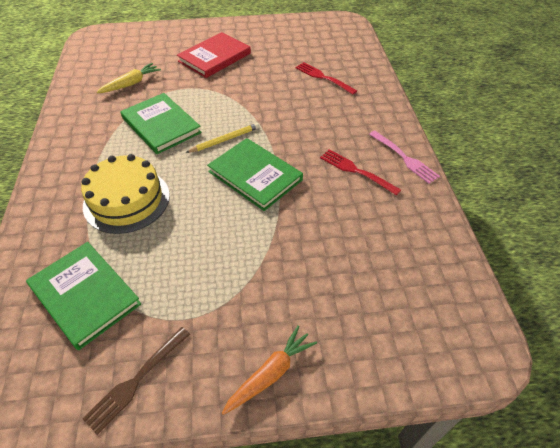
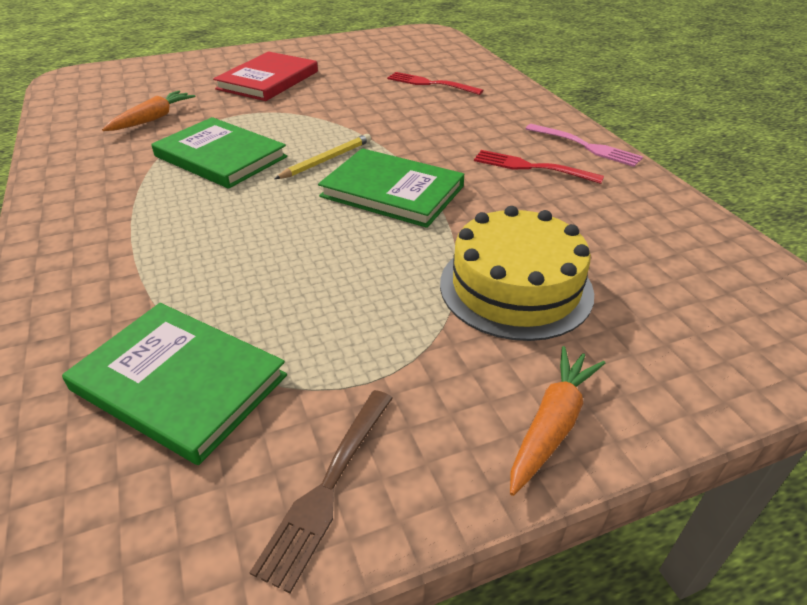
camera: 15 degrees left, 10 degrees down
yellow cake [81,154,170,234] -> yellow cake moved to [440,206,594,341]
yellow carrot [96,63,161,93] -> orange carrot [102,91,196,131]

